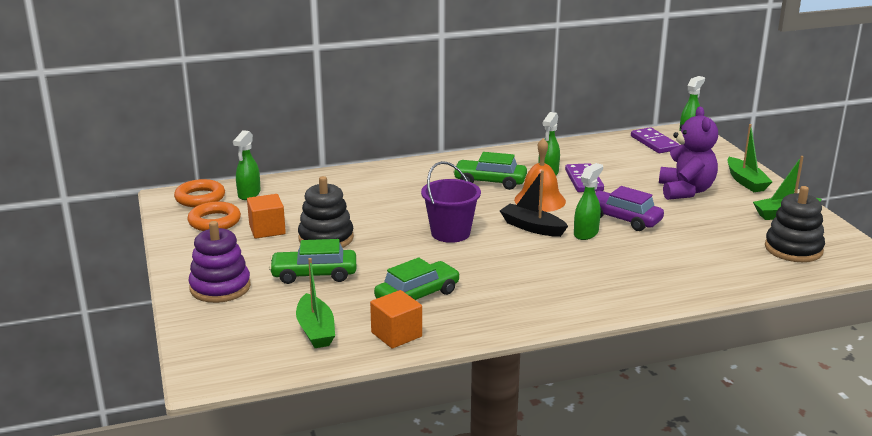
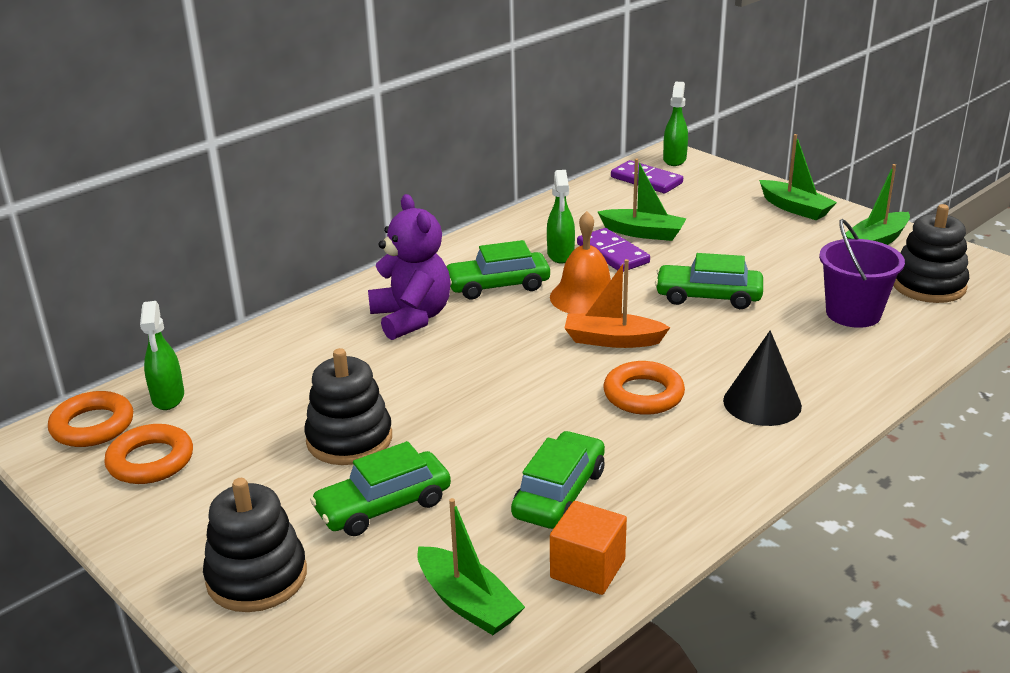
camera: 25 degrees left, 5 degrees up
purple stacking toy [188,221,251,303] -> black stacking toy [203,478,307,612]
orange cube [247,194,286,239] -> none
purple bucket [421,161,481,243] -> purple bucket moved to [819,219,905,328]
black boat [500,170,568,237] -> orange boat [564,259,671,348]
green spray bottle [574,163,603,240] -> none
purple car [595,186,664,231] -> green car [655,253,763,309]
purple teddy bear [659,107,718,200] -> purple teddy bear moved to [368,194,451,340]
none -> green boat [598,159,687,241]
none -> orange ring [603,361,685,415]
none -> black cone [723,331,802,426]

